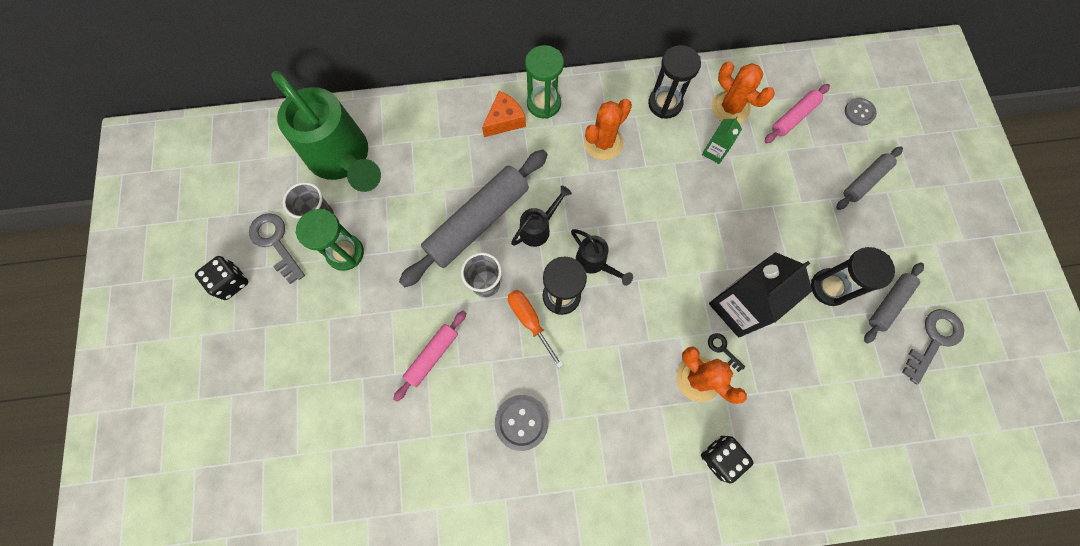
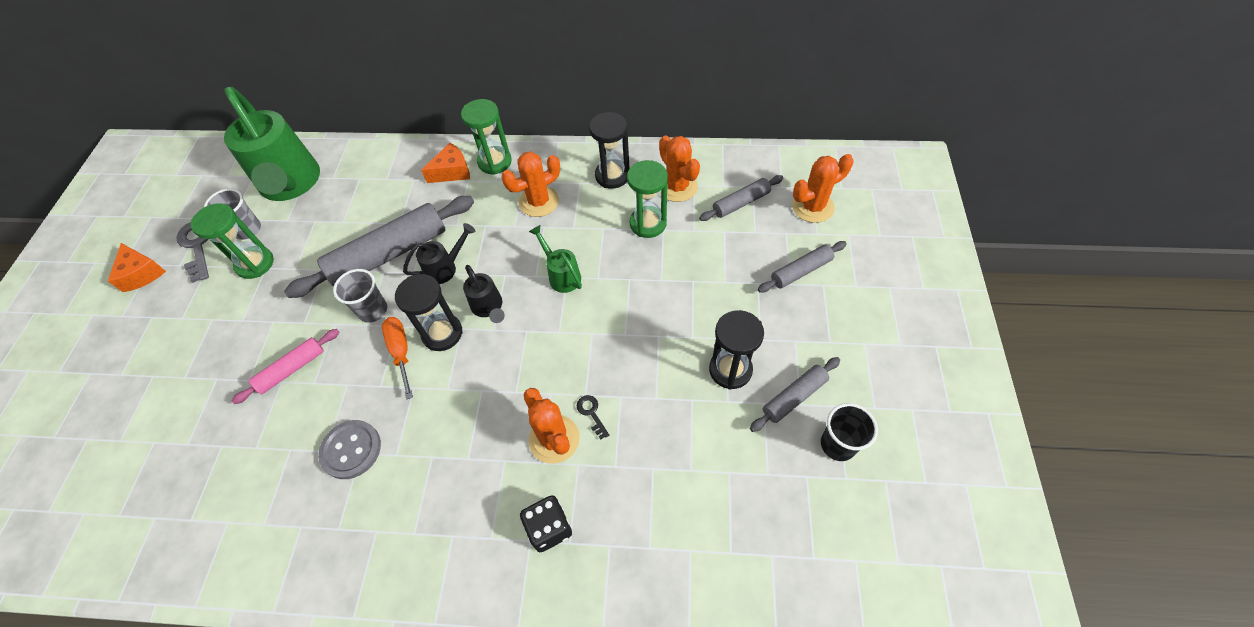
camera: 15 degrees right, 15 degrees down
black dice [195,256,248,300] -> orange cheese [108,243,166,292]
green carton [702,117,742,164] -> green hourglass [627,160,668,238]
black carton [709,252,812,337] -> none
pink rolling pin [764,84,830,143] -> grey rolling pin [699,175,783,221]
grey button [845,98,877,126] -> orange cactus [792,154,853,223]
grey key [902,309,964,384] -> black cup [821,403,878,461]
none -> green watering can [529,225,582,293]

